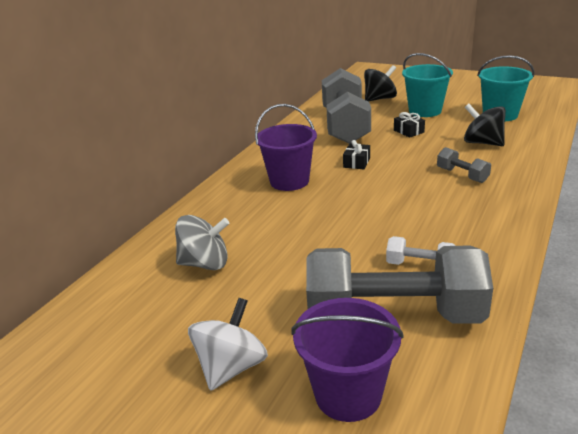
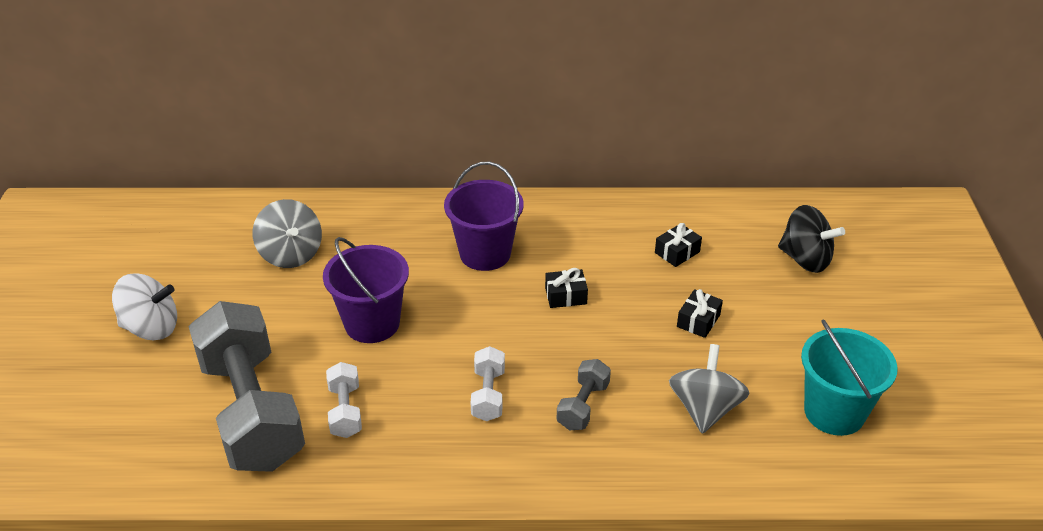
camera: 60 degrees right, 10 degrees up
purple bucket [291,298,404,422] -> purple bucket moved to [323,237,409,343]
grey dumbbell [322,68,371,144] -> black gift [655,223,702,267]
turquoise bucket [402,53,453,117] -> none
black spinning top [464,104,506,146] -> grey spinning top [669,344,750,434]
none -> white dumbbell [471,346,505,421]

